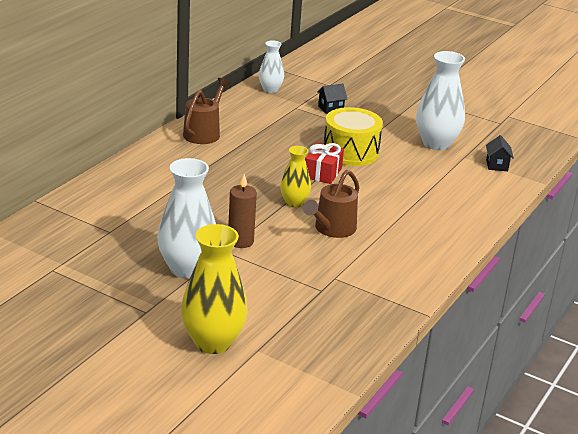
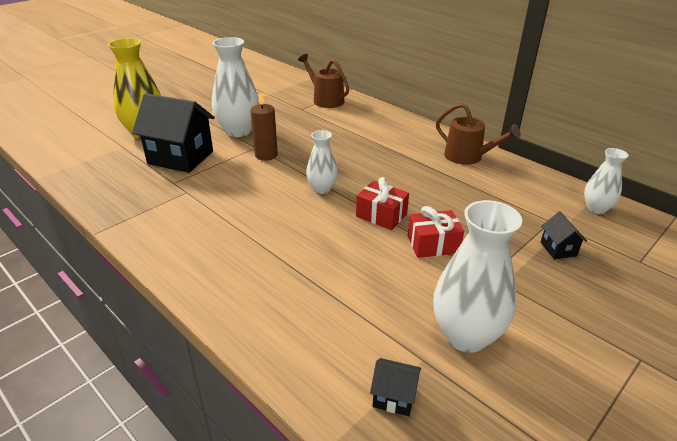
camera: 105 degrees right, 5 degrees up
yellow vase [280,146,311,207] -> white vase [306,130,338,194]
brown watering can [303,170,360,238] -> brown watering can moved to [298,54,349,108]
yellow drum [324,107,383,166] -> red gift [408,206,464,258]
none -> black house [132,93,215,173]

